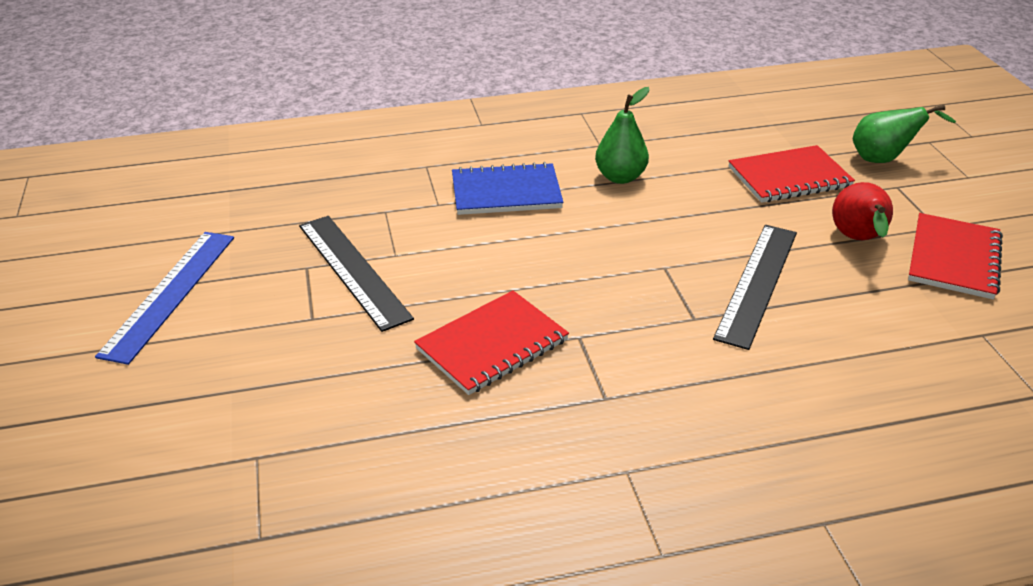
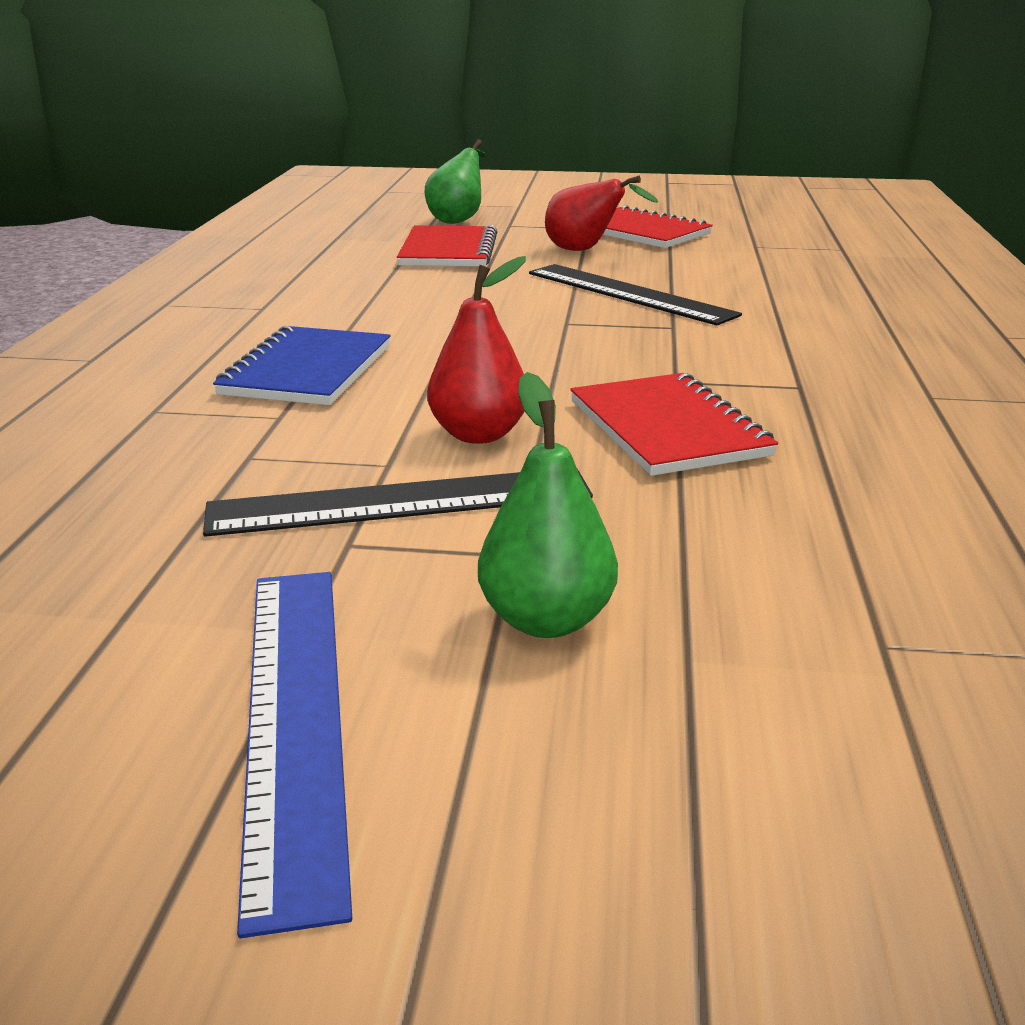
camera: 70 degrees left, 10 degrees down
blue ruler [95,232,234,365] -> blue ruler turned 45 degrees clockwise [237,572,352,938]
green pear [595,87,650,184] -> green pear moved to [478,372,618,638]
none -> red pear [427,256,526,444]

